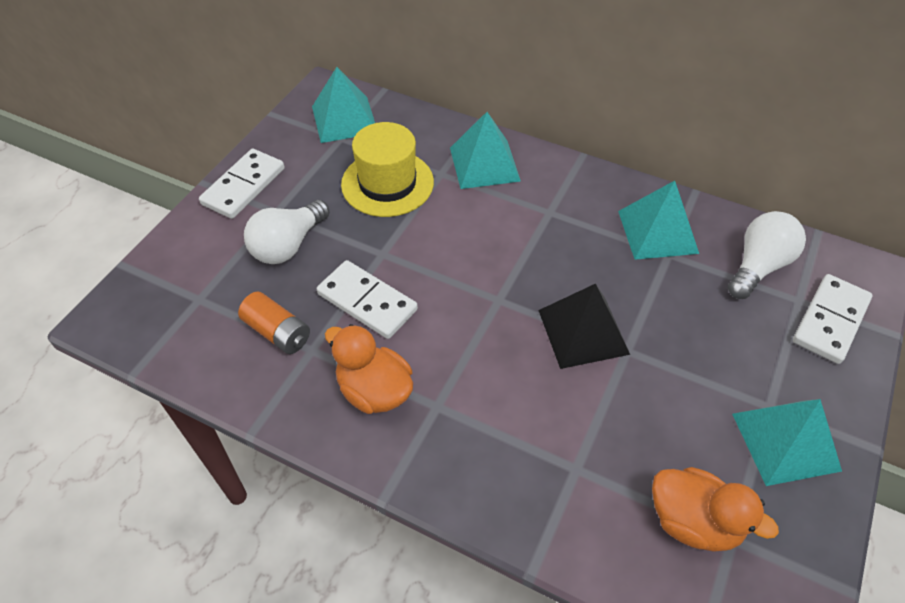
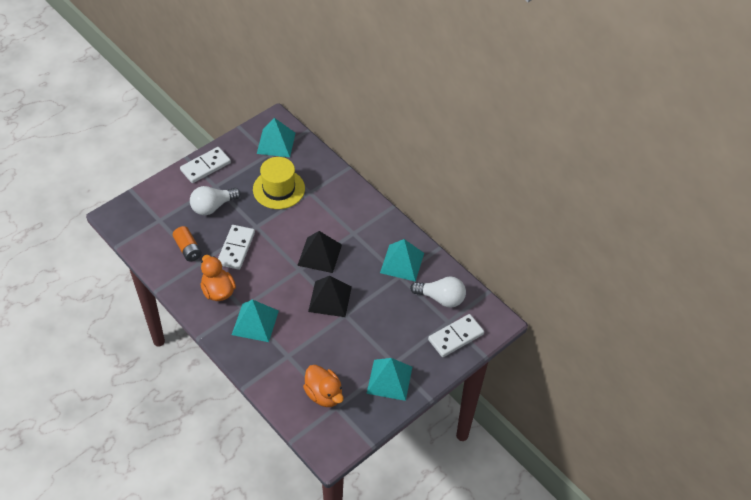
camera: 20 degrees right, 0 degrees up
white domino [317,260,418,339] -> white domino turned 45 degrees clockwise [218,225,255,270]
turquoise pyramid [450,112,521,189] -> turquoise pyramid moved to [232,299,279,342]
white light bulb [728,211,806,299] -> white light bulb turned 45 degrees clockwise [410,276,466,308]
none -> black pyramid [297,231,342,273]

